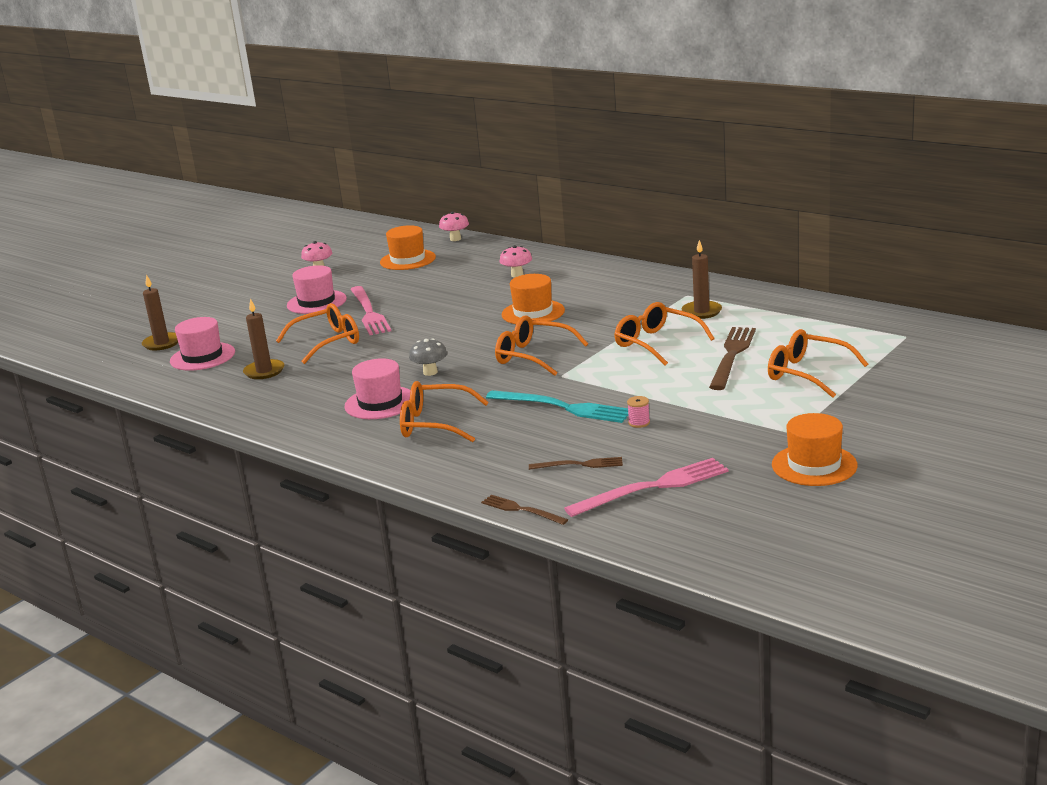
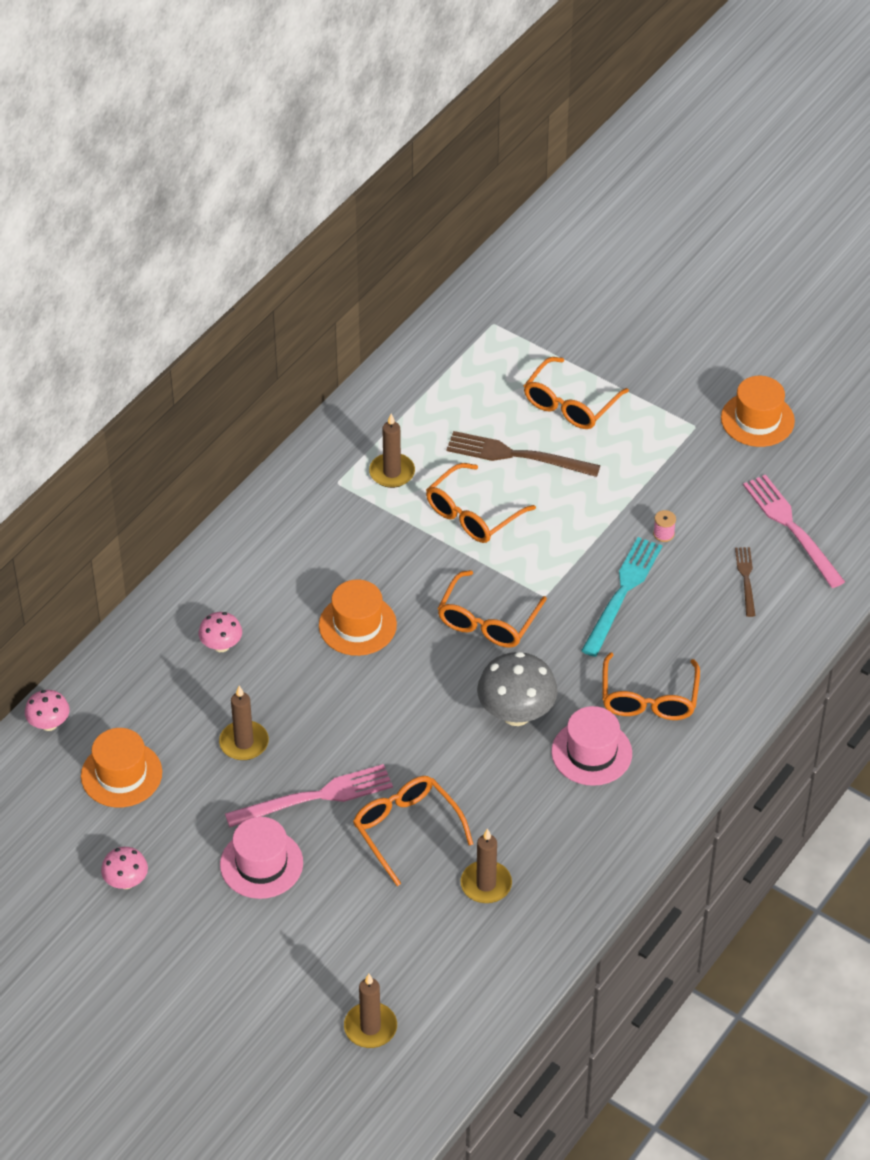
camera: 95 degrees left, 25 degrees up
pink hat [170,317,235,371] -> none
grey mushroom [409,338,447,376] -> grey mushroom [477,652,558,726], size x1.79
brown fork [481,495,568,525] -> none
none -> brown candle [219,686,269,760]

